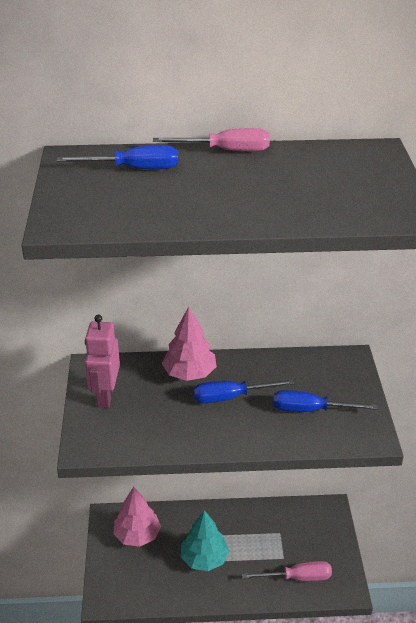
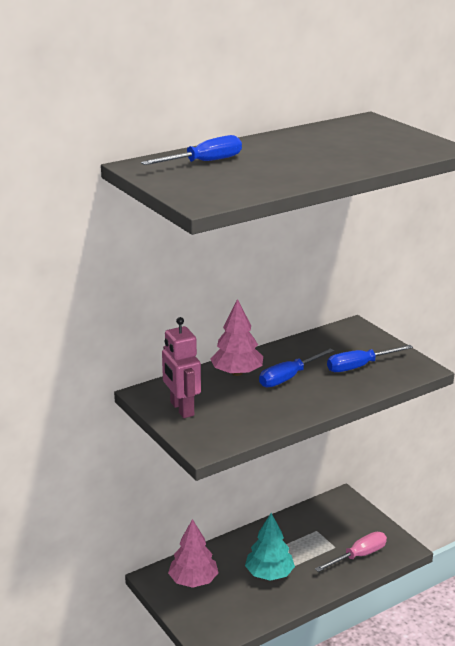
camera: 30 degrees left, 10 degrees down
pink screwdriver [153,128,270,151] -> none

